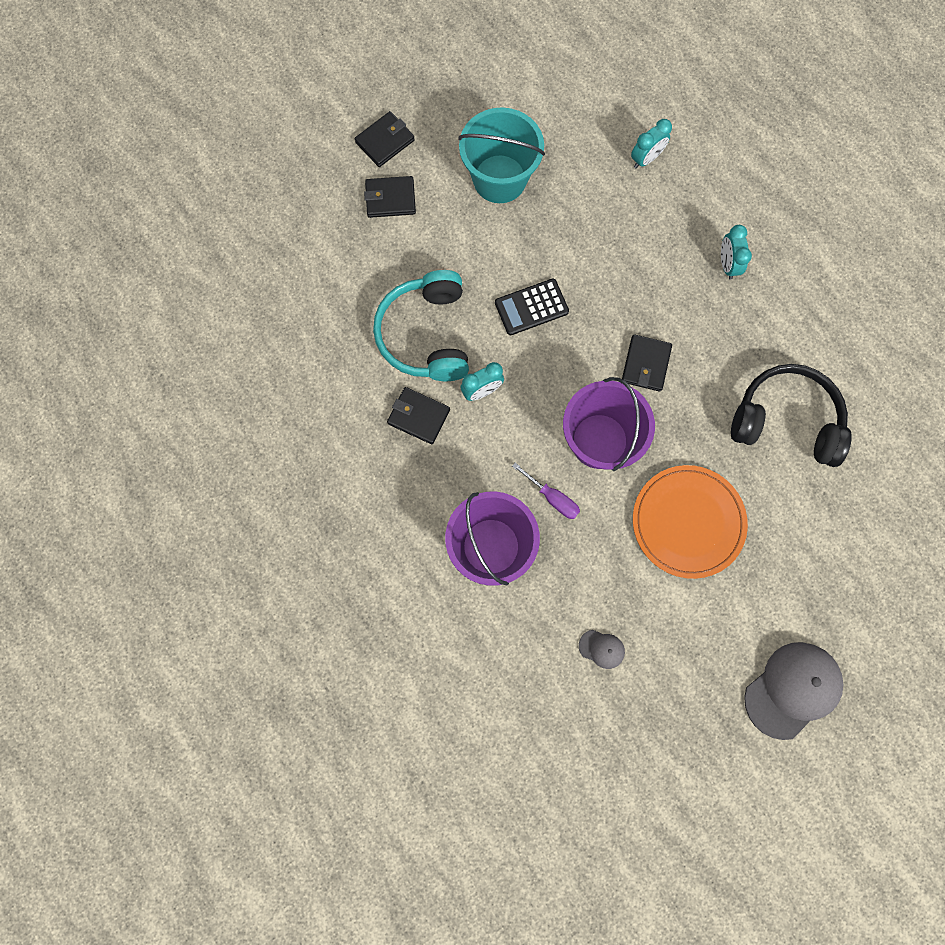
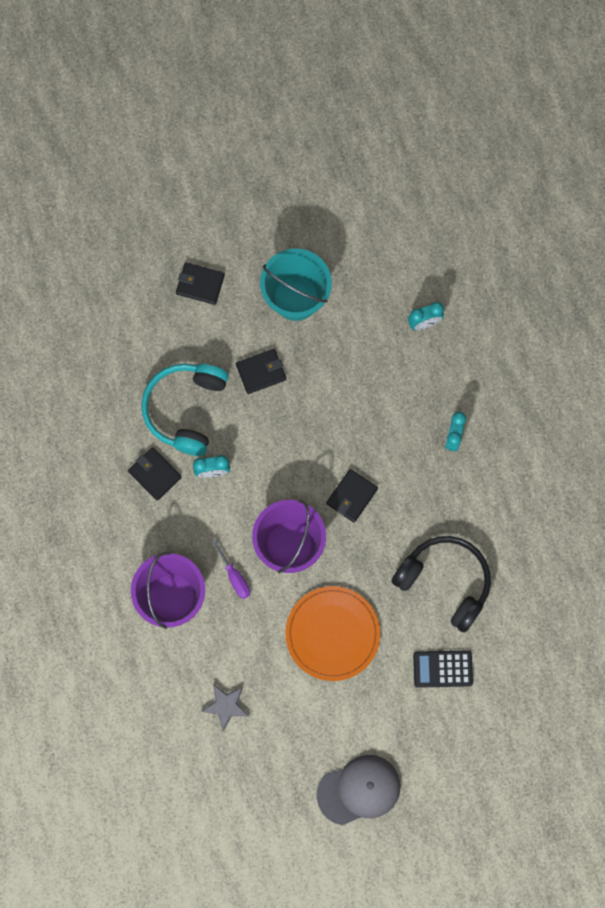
camera: 20 degrees right, 0 degrees up
black wallet [355,111,415,167] -> black wallet moved to [236,348,286,394]
black calculator [495,279,569,335] -> black calculator moved to [413,651,473,688]
grey cap [579,630,625,669] -> grey star [201,684,249,731]

